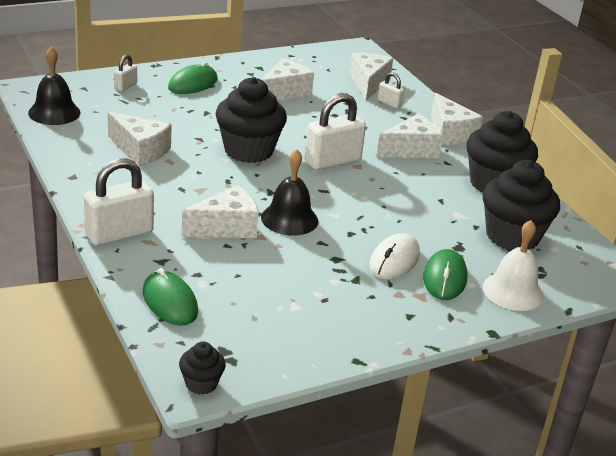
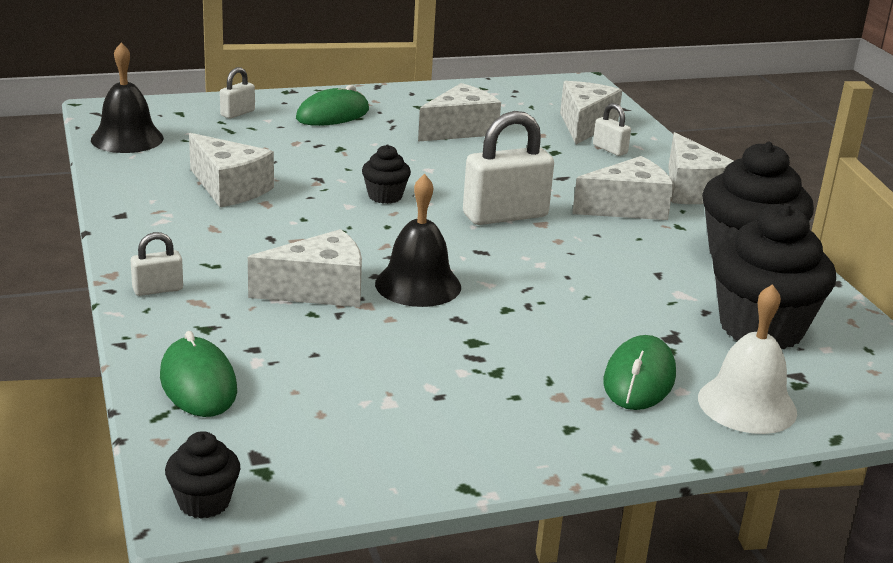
camera: 10 degrees right, 5 degrees down
white padlock [84,158,154,246] -> white padlock [130,232,183,296], size x0.50
black cupcake [216,77,287,163] -> black cupcake [362,144,411,204], size x0.48
white mouse [369,233,420,279] -> none

